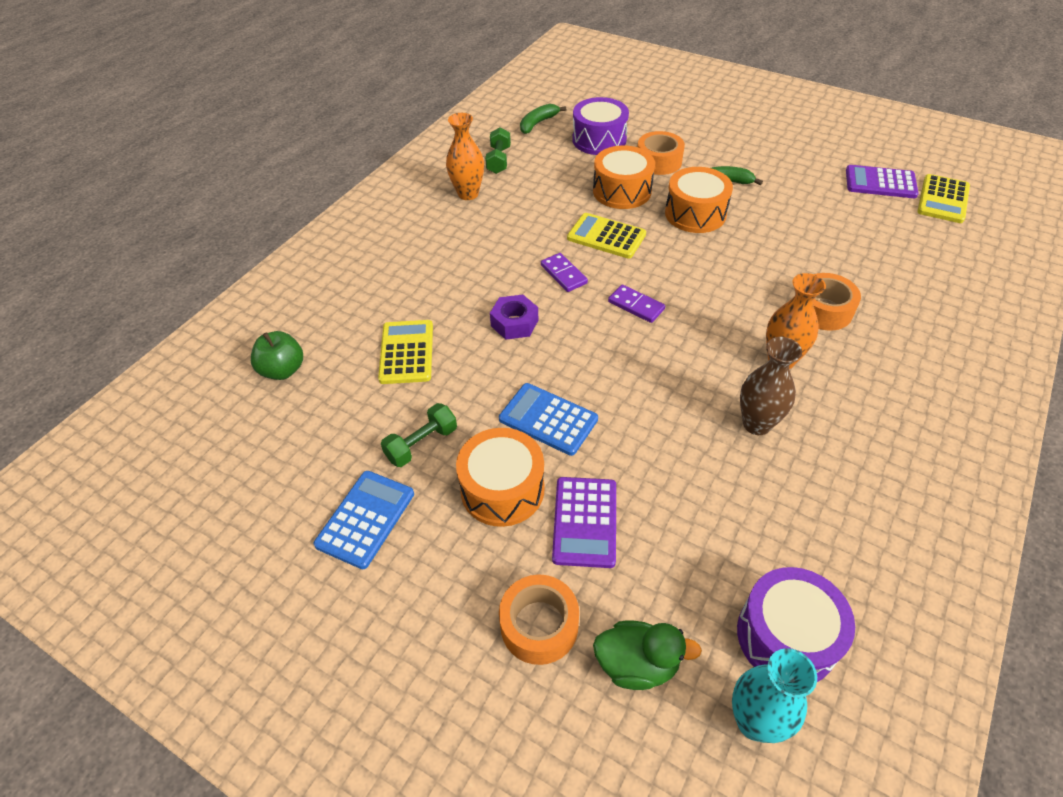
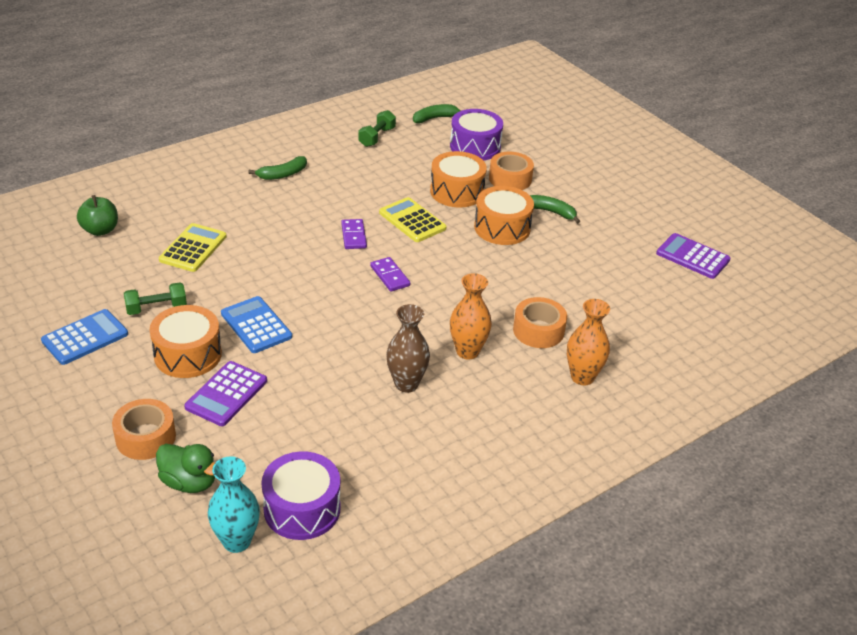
camera: 20 degrees right, 10 degrees down
orange vase [446,113,484,200] -> orange vase moved to [567,299,610,385]
purple nut [490,295,538,340] -> none
yellow calculator [917,174,970,223] -> none
none -> green banana [248,156,307,180]

